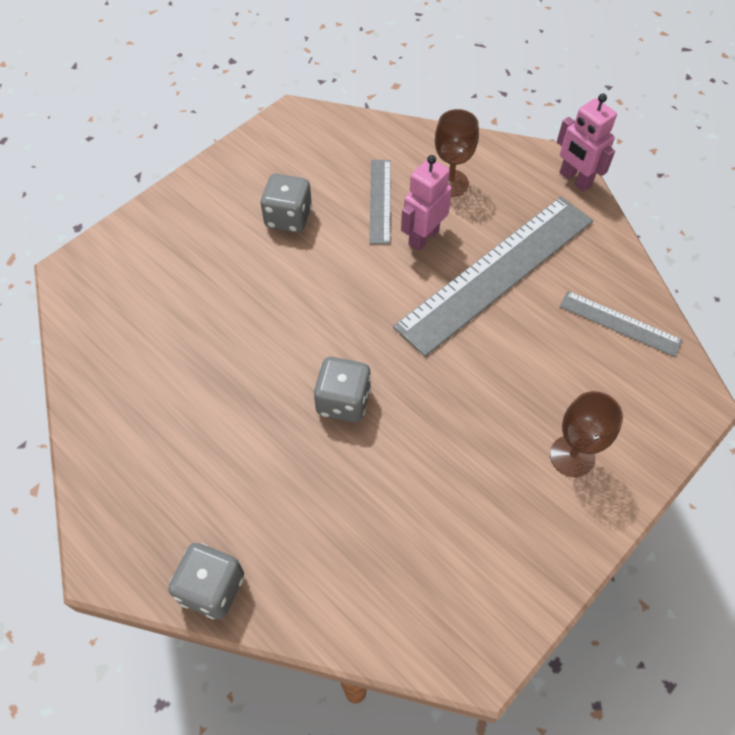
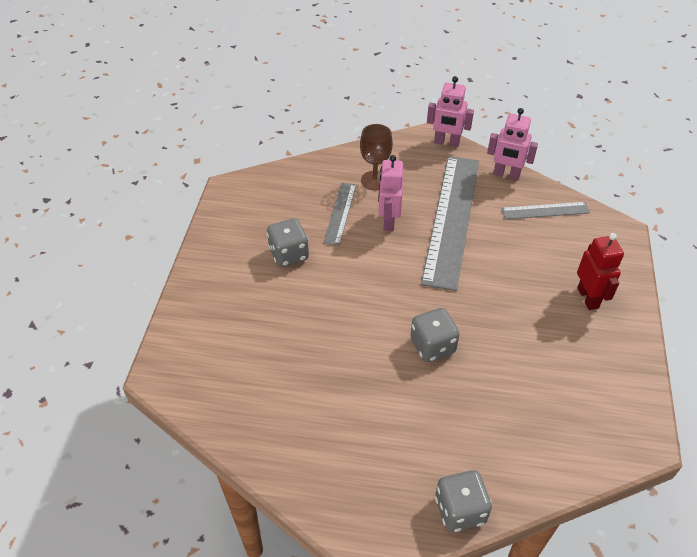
camera: 35 degrees left, 10 degrees down
grey ruler [369,160,391,244] -> grey ruler turned 45 degrees clockwise [324,183,356,246]
brown goblet [550,391,623,477] -> red robot [577,233,624,310]
none -> pink robot [487,108,538,180]

